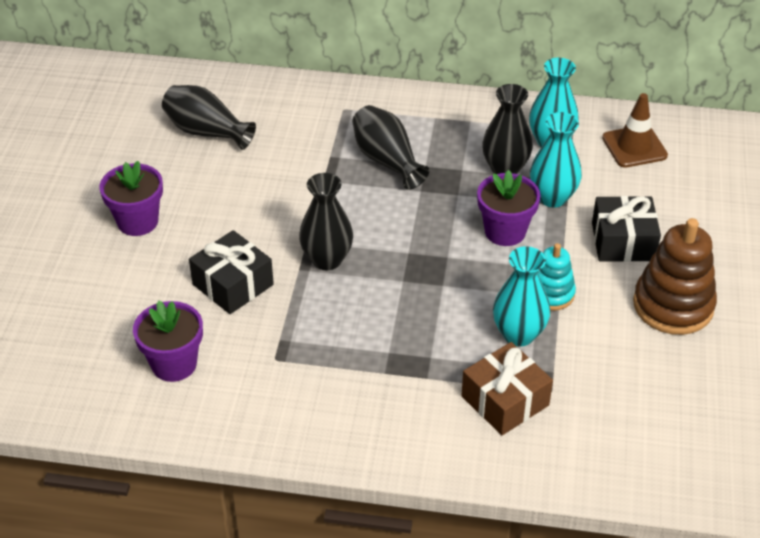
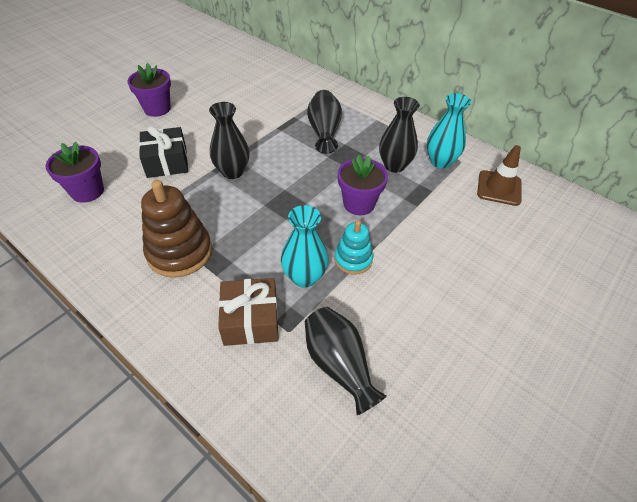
camera: 30 degrees right, 5 degrees up
black vase [162,85,256,150] -> black vase moved to [305,307,387,415]
turquoise vase [530,112,582,208] -> none
black gift [592,196,661,262] -> none
brown stacking toy [633,218,717,335] -> brown stacking toy moved to [141,180,212,278]

